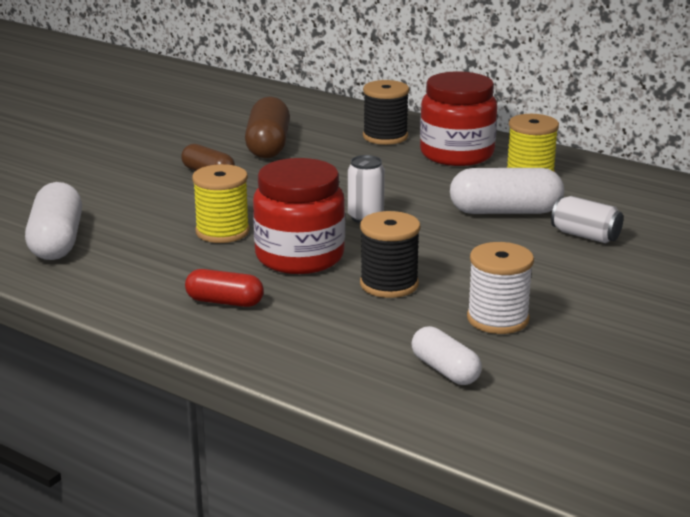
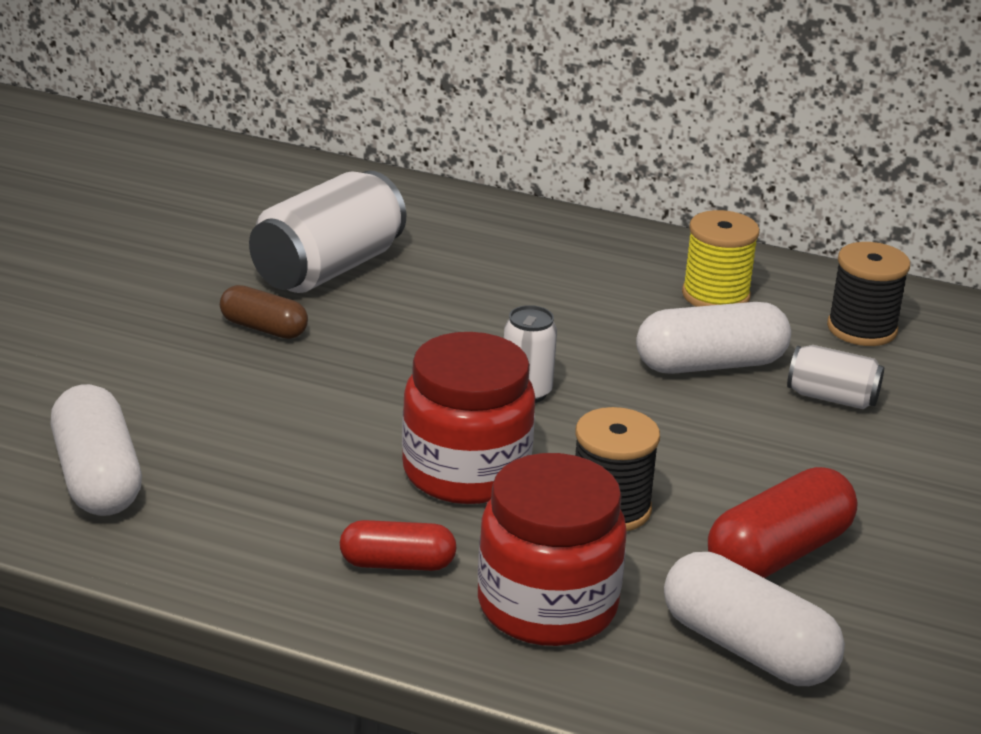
camera: 15 degrees left, 5 degrees up
yellow spool [192,164,250,243] -> none
brown capsule [245,97,290,158] -> white can [249,171,406,293]
black spool [363,80,409,145] -> black spool moved to [827,242,910,346]
white capsule [411,326,482,385] -> white capsule [664,552,845,686], size x1.63
red jar [420,71,497,166] -> red jar moved to [478,453,627,646]
white spool [467,242,534,334] -> red capsule [708,467,857,578]

